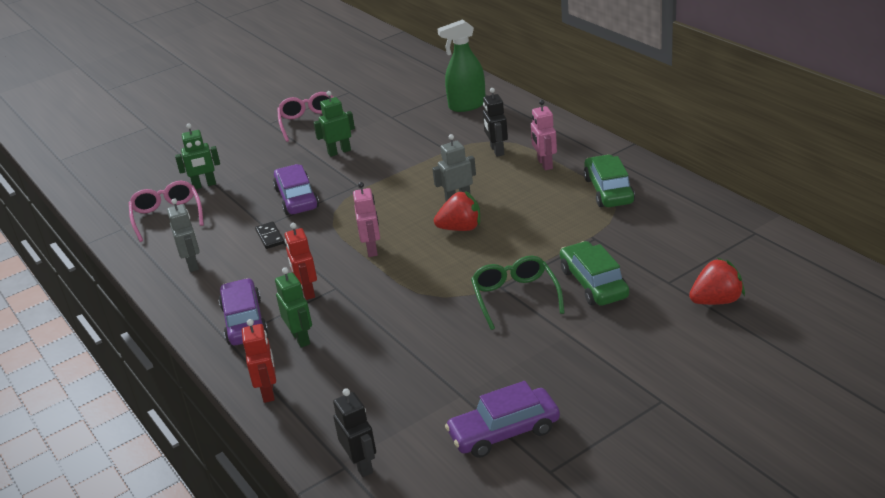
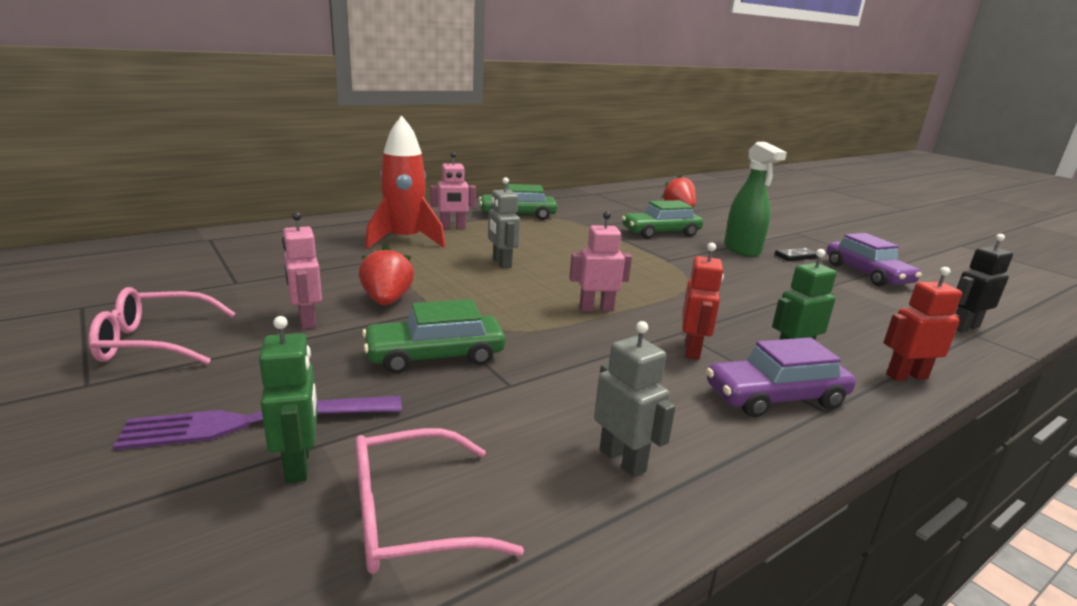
camera: 95 degrees left, 10 degrees down
grey robot [167,198,200,272] -> grey robot turned 75 degrees clockwise [594,321,676,478]
black domino [255,222,284,249] -> black domino moved to [775,248,818,261]
purple car [273,164,319,215] -> green car [362,299,505,374]
red robot [285,223,317,300] -> red robot turned 60 degrees counterclockwise [682,243,724,360]
green robot [313,91,355,157] -> pink robot [282,212,322,329]
red strawberry [434,191,480,231] -> red strawberry moved to [359,245,414,306]
green spray bottle [437,19,486,112] -> green spray bottle moved to [724,142,787,257]
green glasses [471,256,565,330] -> none
black robot [483,88,508,157] -> red rocket [365,115,445,249]
none -> purple fork [113,396,402,450]

